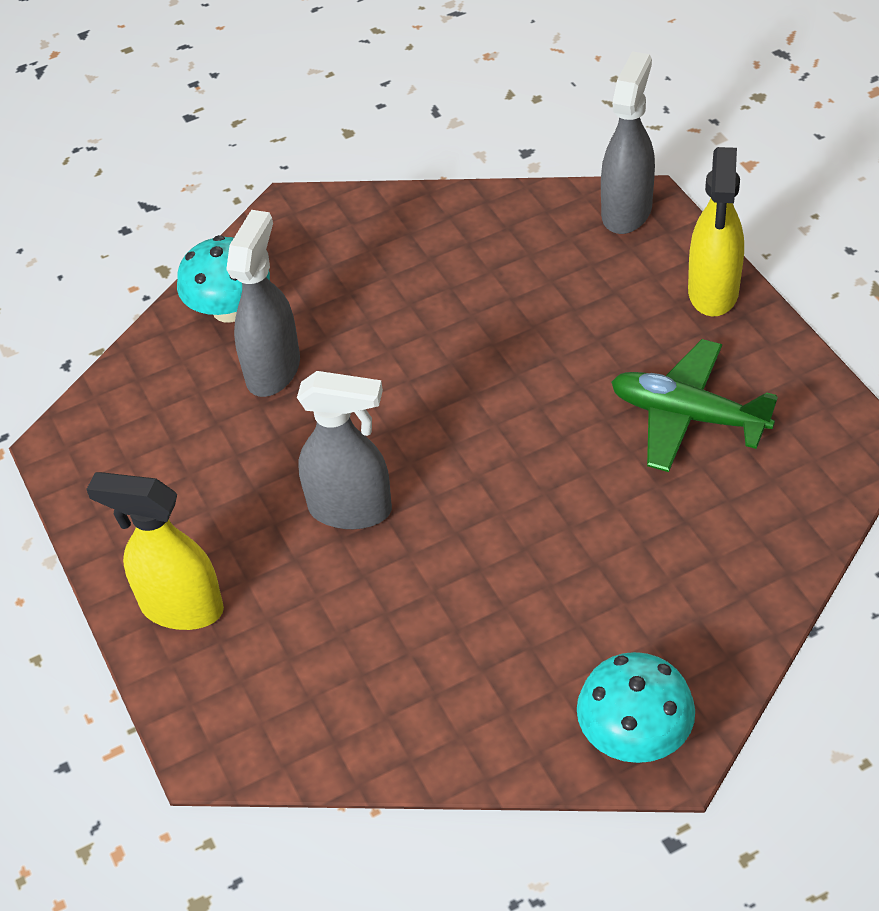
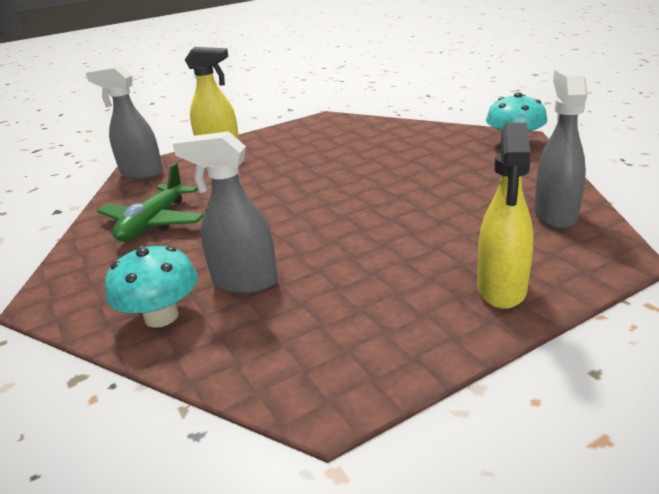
camera: 95 degrees left, 20 degrees down
grey spray bottle [297,371,392,529] -> grey spray bottle moved to [534,69,587,229]
green plane [611,339,778,472] -> green plane moved to [97,163,204,242]

